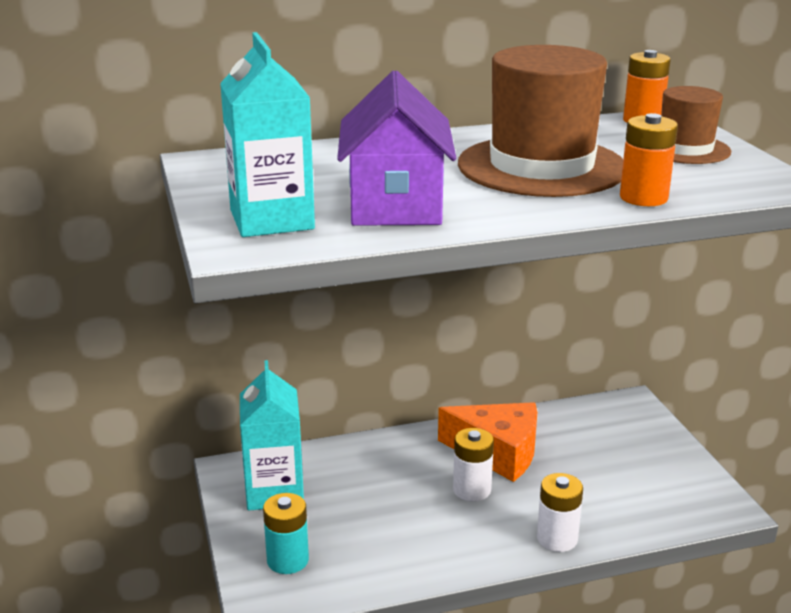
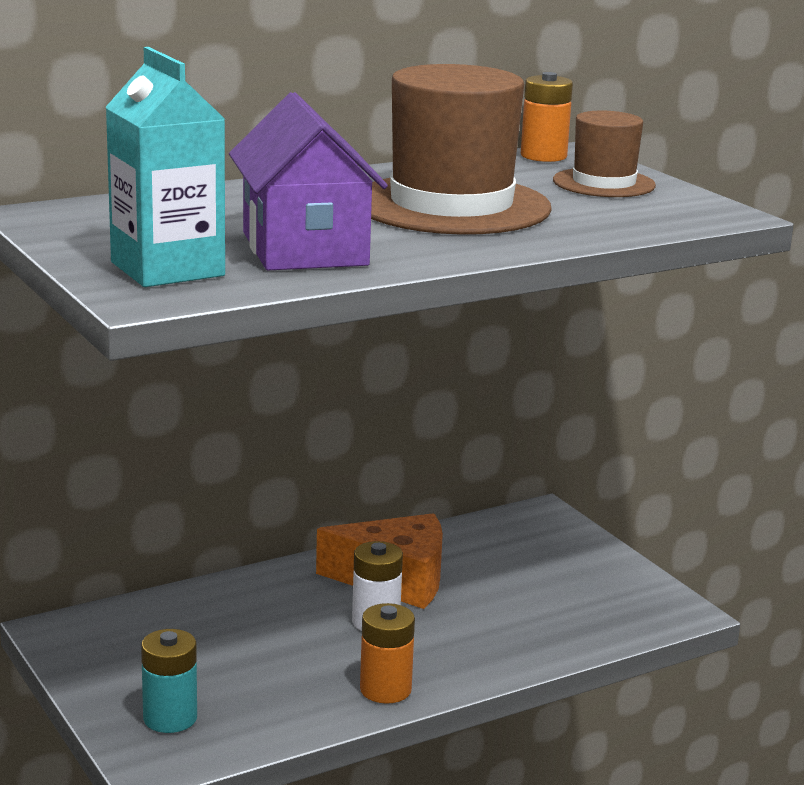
camera: 15 degrees left, 5 degrees down
turquoise carton [240,360,304,510] -> none
white battery [537,473,583,552] -> none
orange battery [620,113,678,206] -> orange battery moved to [360,603,415,704]

